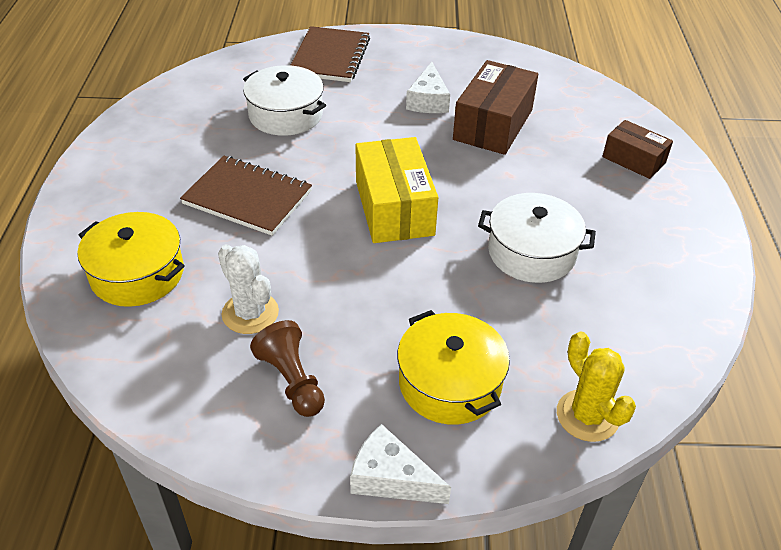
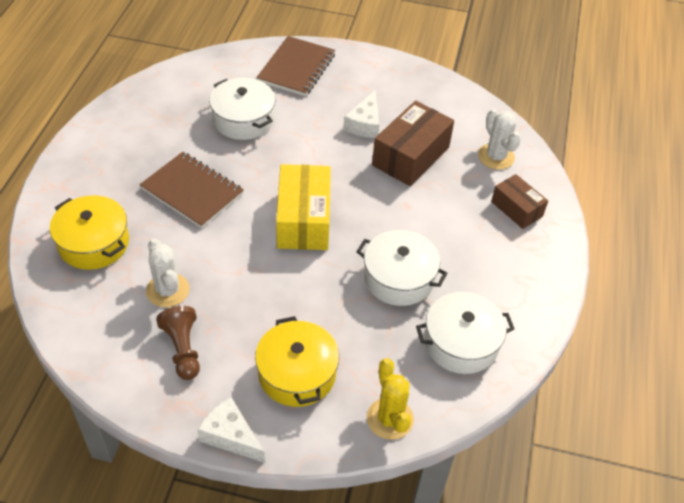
camera: 10 degrees right, 5 degrees up
none -> white pot [416,292,514,374]
none -> white cactus [478,109,521,170]

